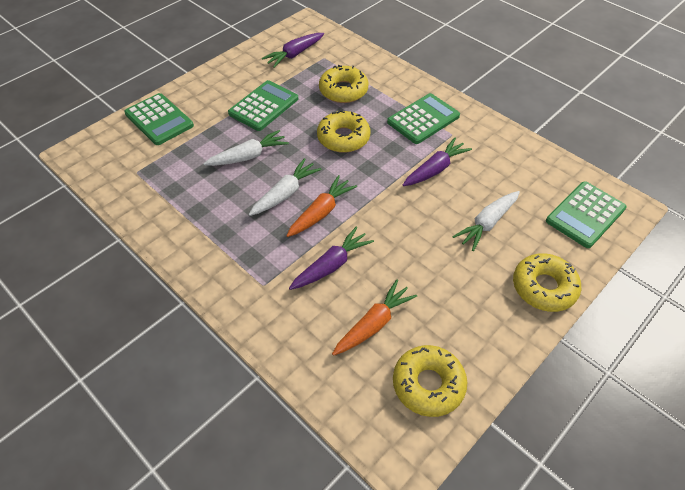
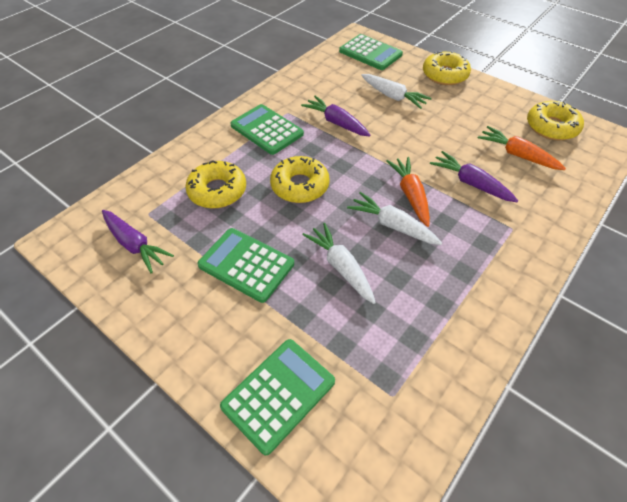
camera: 95 degrees left, 0 degrees up
orange carrot [286,175,357,237] -> orange carrot turned 45 degrees clockwise [386,157,430,227]

